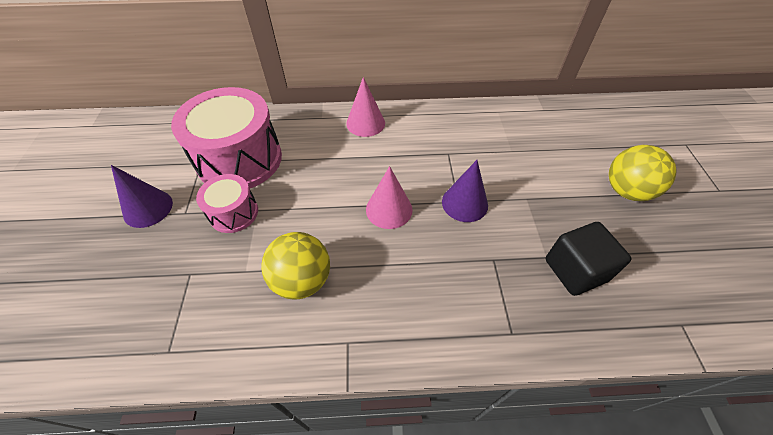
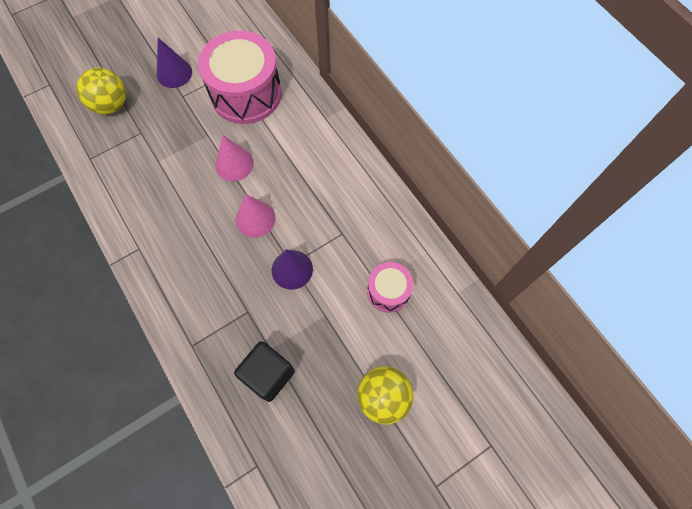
camera: 60 degrees right, 15 degrees up
pink drum [196,174,258,233] -> pink drum moved to [367,262,413,313]
yellow ball [261,232,330,300] -> yellow ball moved to [76,68,126,114]
pink cone [346,77,385,137] -> pink cone moved to [215,135,254,181]

